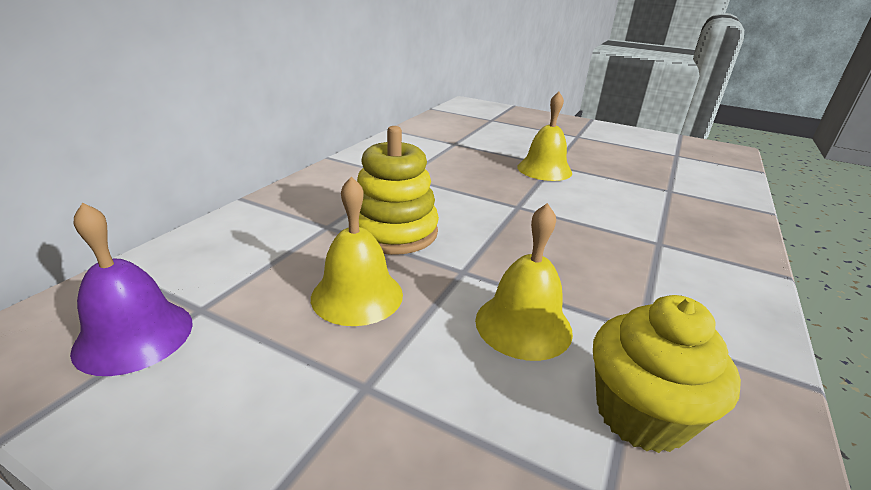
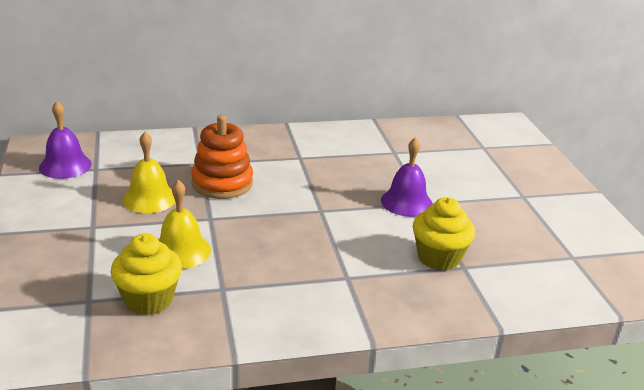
camera: 50 degrees right, 0 degrees up
yellow stacking toy [357,126,439,255] -> orange stacking toy [191,115,253,199]
yellow bell [517,92,572,181] -> purple bell [381,137,433,217]
none -> yellow cupcake [413,197,475,271]

